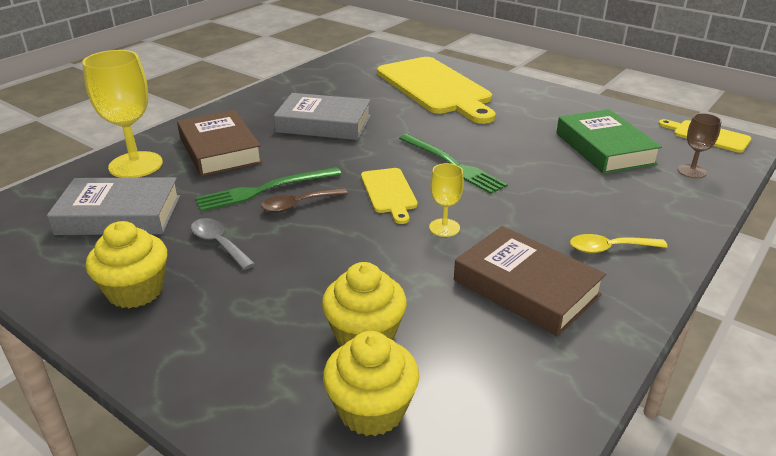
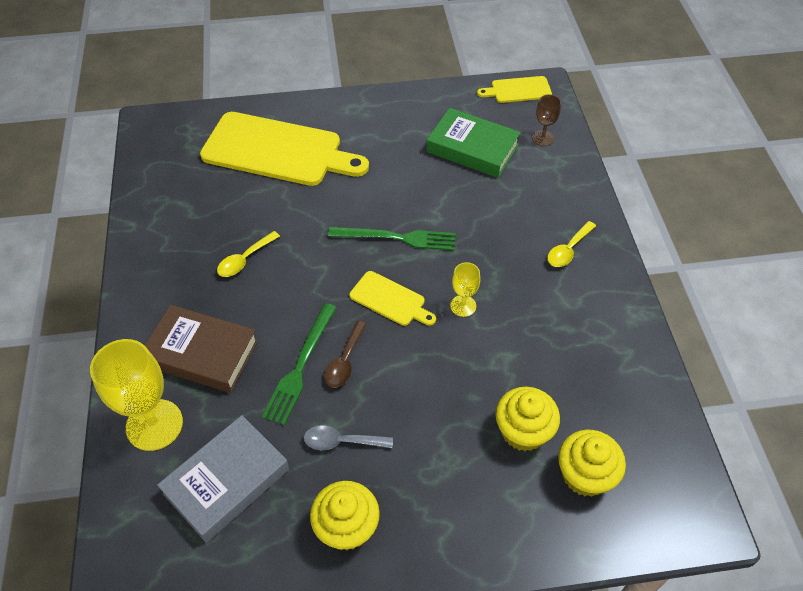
camera: 45 degrees left, 20 degrees up
grey book [274,93,371,140] -> yellow spoon [217,231,280,277]
brown book [454,226,606,336] -> none

